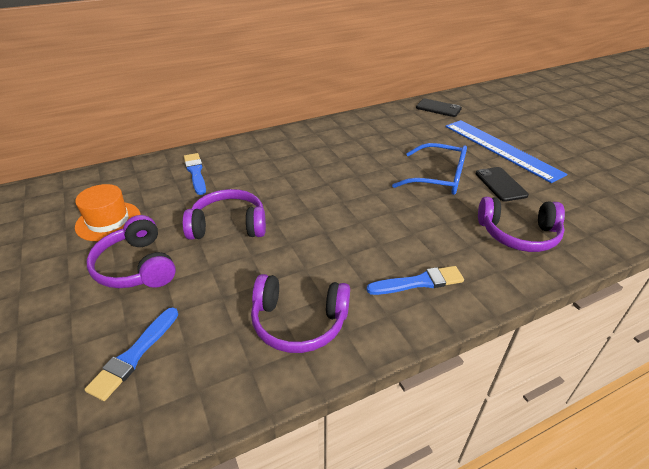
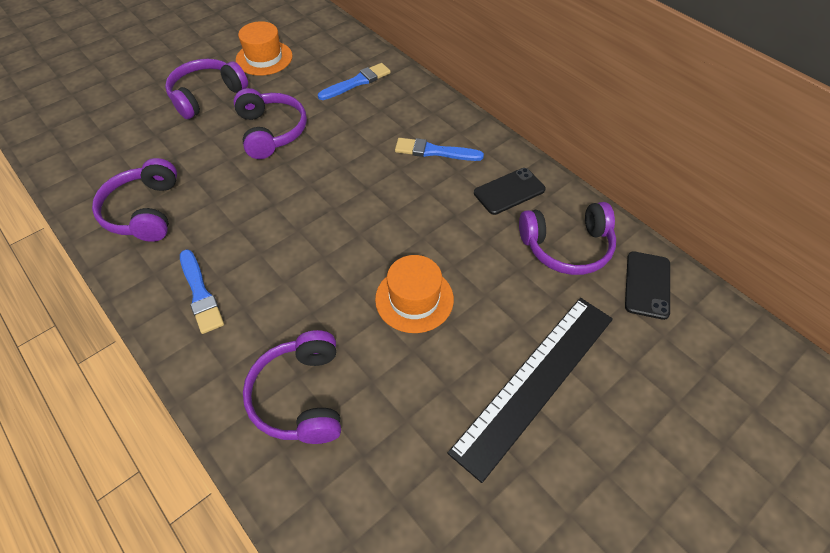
camera: 75 degrees right, 15 degrees up
blue brush [85,307,178,401] -> blue brush moved to [395,138,484,161]
blue glasses [392,143,467,195] -> orange hat [375,255,454,333]
blue ruler [445,120,568,183] -> black ruler [447,298,613,483]
black phone [476,167,529,202] -> black phone moved to [474,168,546,215]
none -> purple headphones [519,202,616,275]

